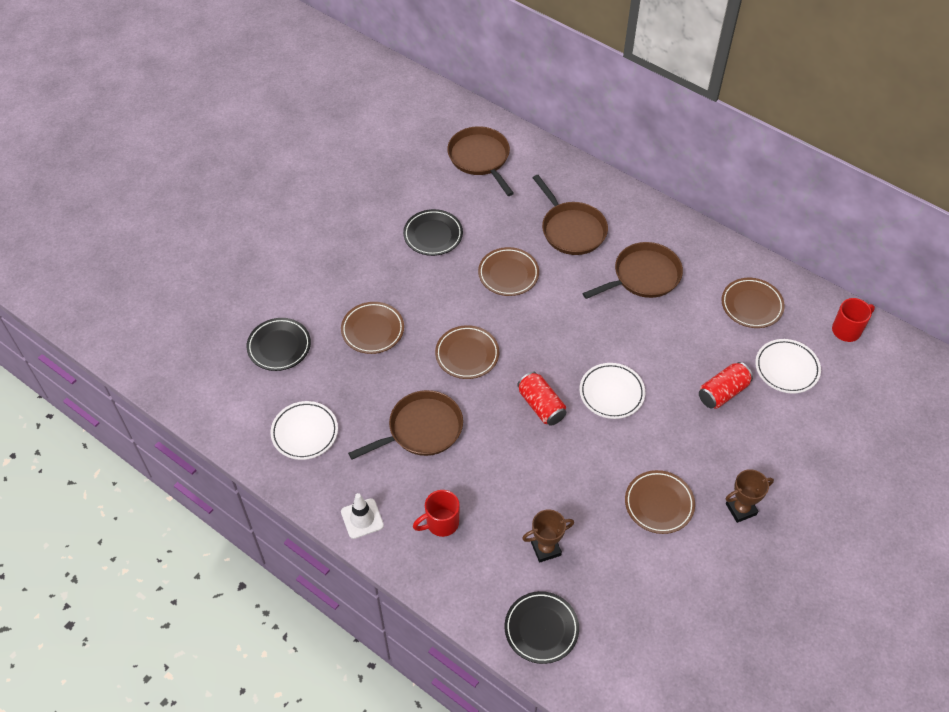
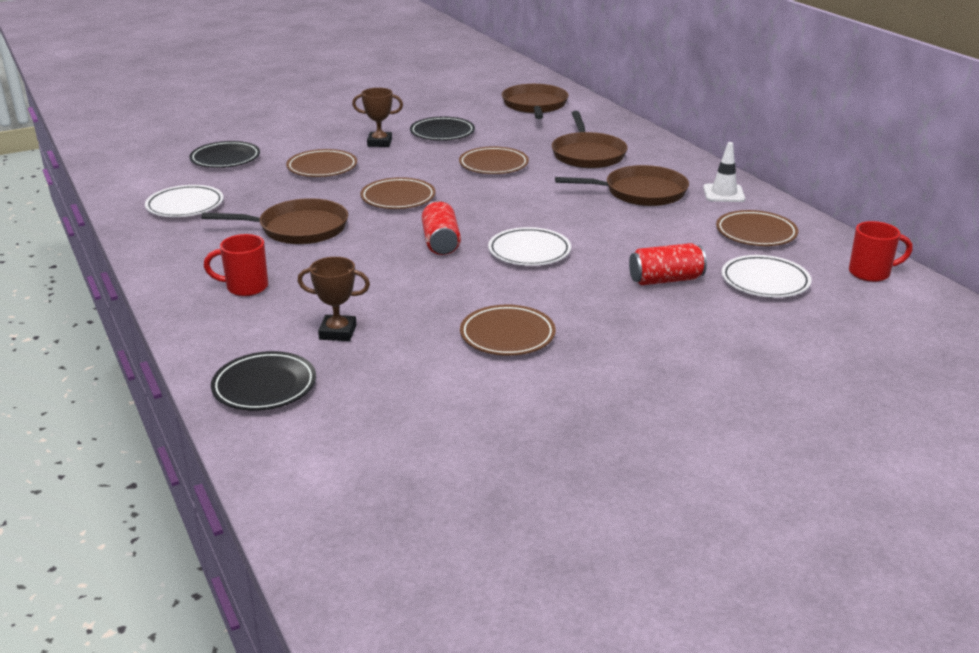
camera: 25 degrees right, 25 degrees down
white traffic cone [341,493,384,539] -> white traffic cone moved to [703,142,745,202]
brown trophy [726,469,774,523] -> brown trophy moved to [352,88,403,147]

